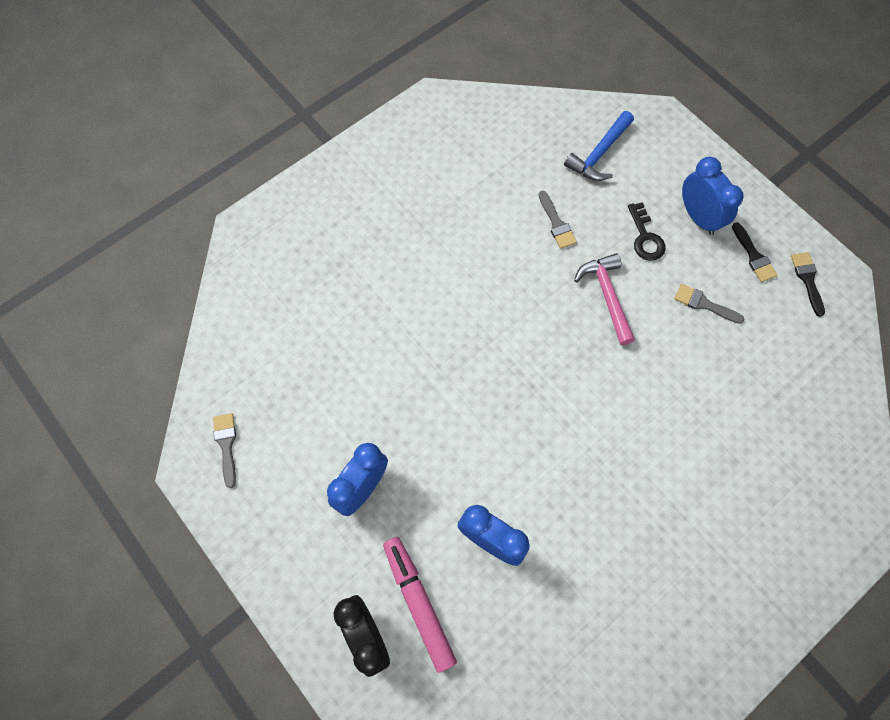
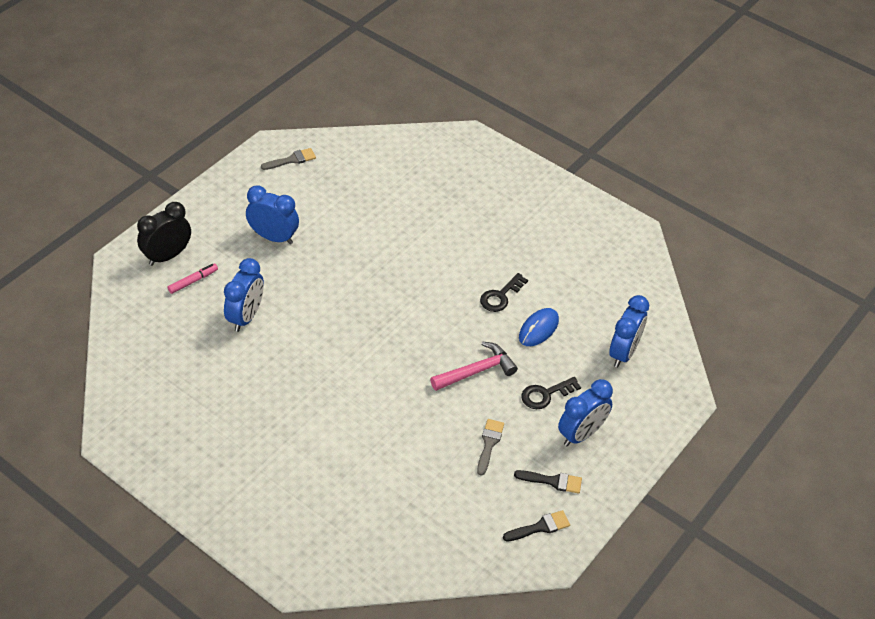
camera: 75 degrees right, 20 degrees down
pink marker [383,537,457,673] -> pink marker [168,263,218,294], size x0.54
grey brush [539,191,577,249] -> blue mouse [519,308,559,346]
blue hammer [564,111,634,181] -> blue clock [609,295,649,367]
black brush [732,222,777,282] -> black brush turned 135 degrees counterclockwise [514,470,582,493]
none -> black key [480,273,528,312]

